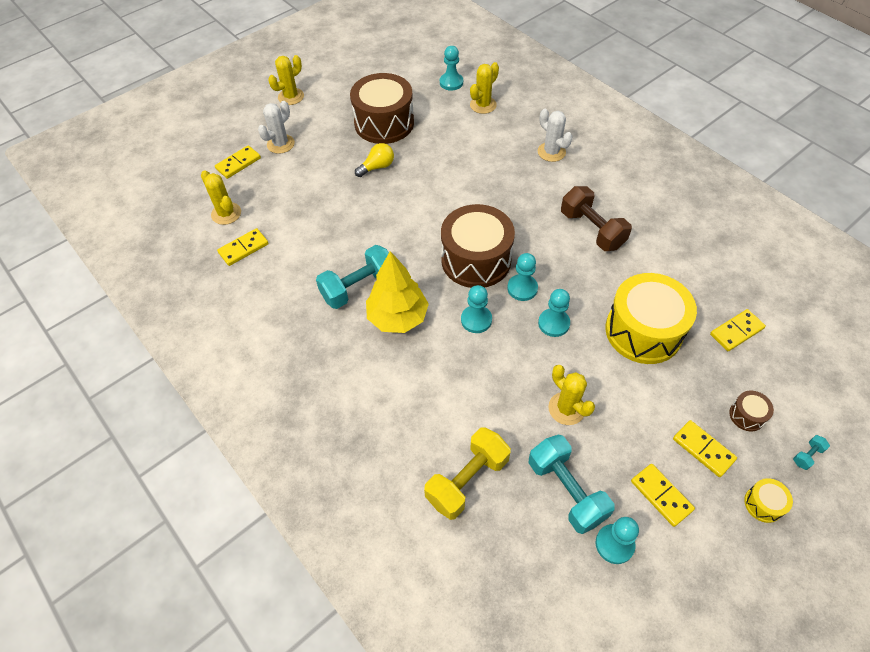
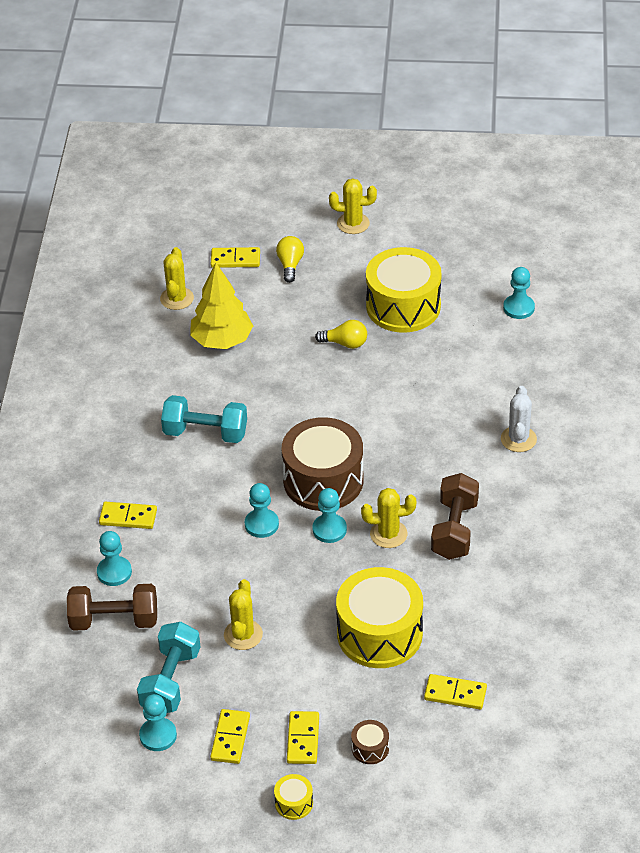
camera: 45 degrees right, 10 degrees down
yellow domino [217,228,269,266] -> yellow domino moved to [99,502,157,529]
white cactus [258,101,295,154] -> yellow light bulb [276,236,304,283]
brown drum [350,73,414,144] -> yellow drum [366,247,442,333]
yellow tree [366,251,429,333] -> yellow tree moved to [190,263,253,349]
yellow dumbbell [424,427,511,520] -> brown dumbbell [67,584,157,631]
yellow cactus [470,62,499,114] -> yellow cactus moved to [361,488,416,548]
turquoise pawn [538,289,570,337] -> turquoise pawn moved to [97,531,132,586]
turquoise dumbbell [793,435,830,470] -> none

